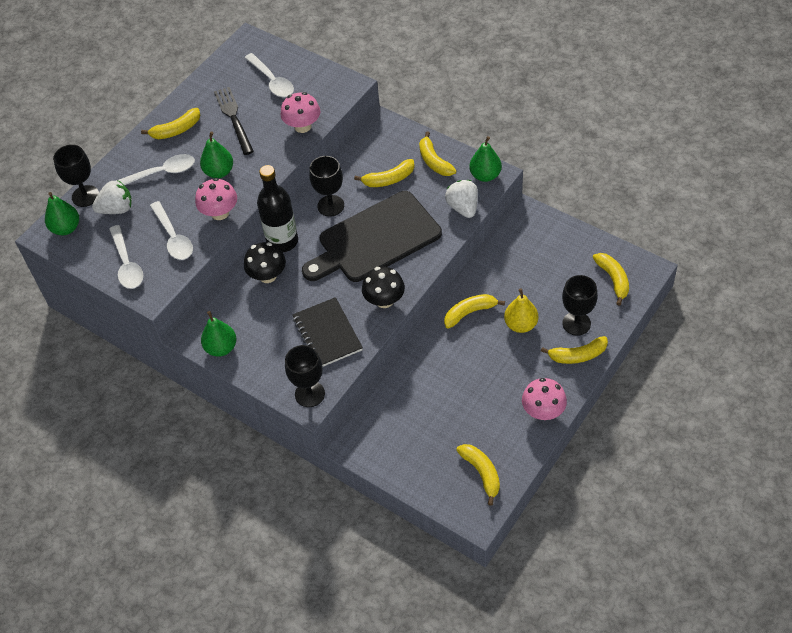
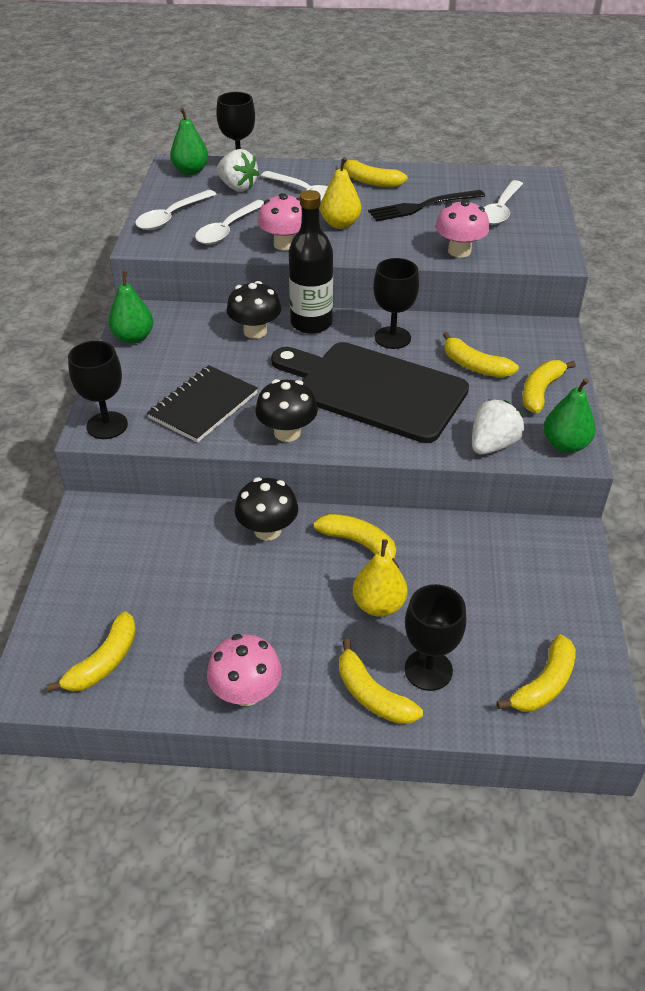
camera: 55 degrees right, 10 degrees down
green pear [200,131,233,178] -> yellow pear [320,157,361,229]
black fork [214,87,254,155] -> black fork turned 150 degrees counterclockwise [368,190,485,221]
none -> black mushroom [235,477,298,541]

